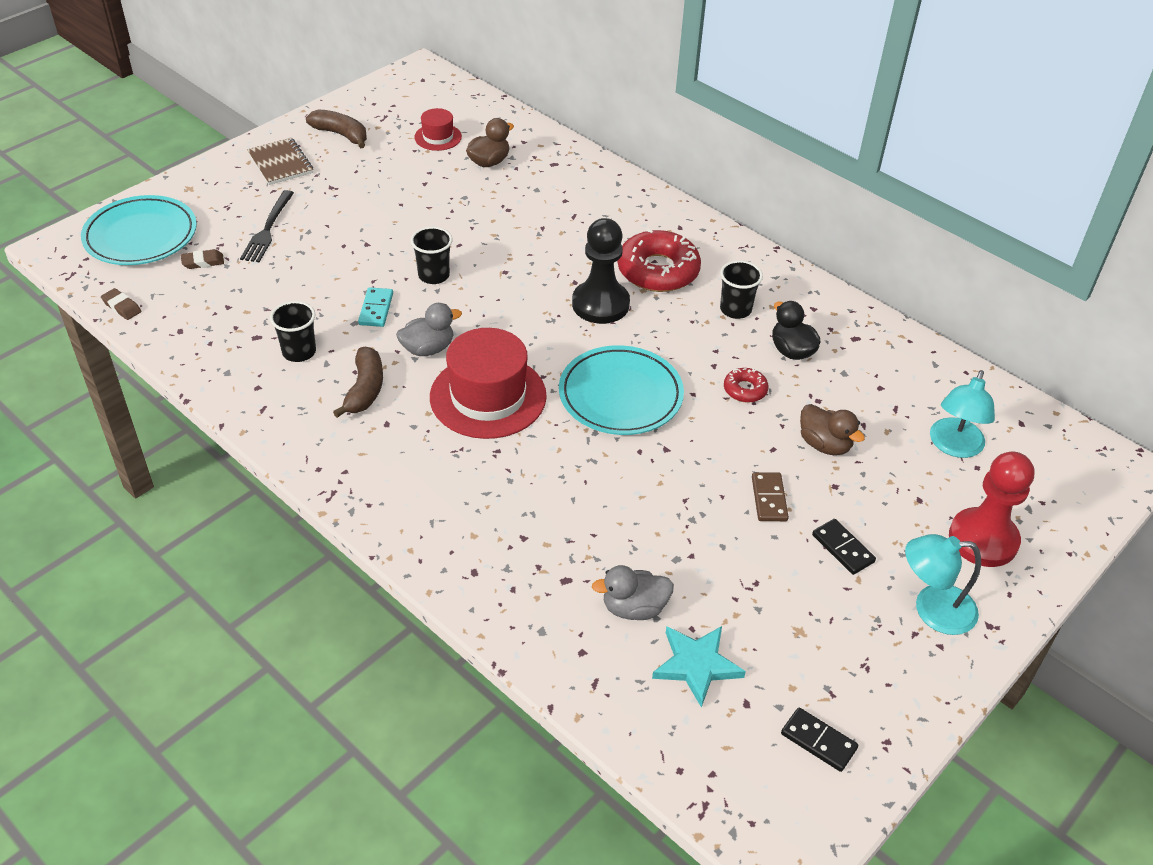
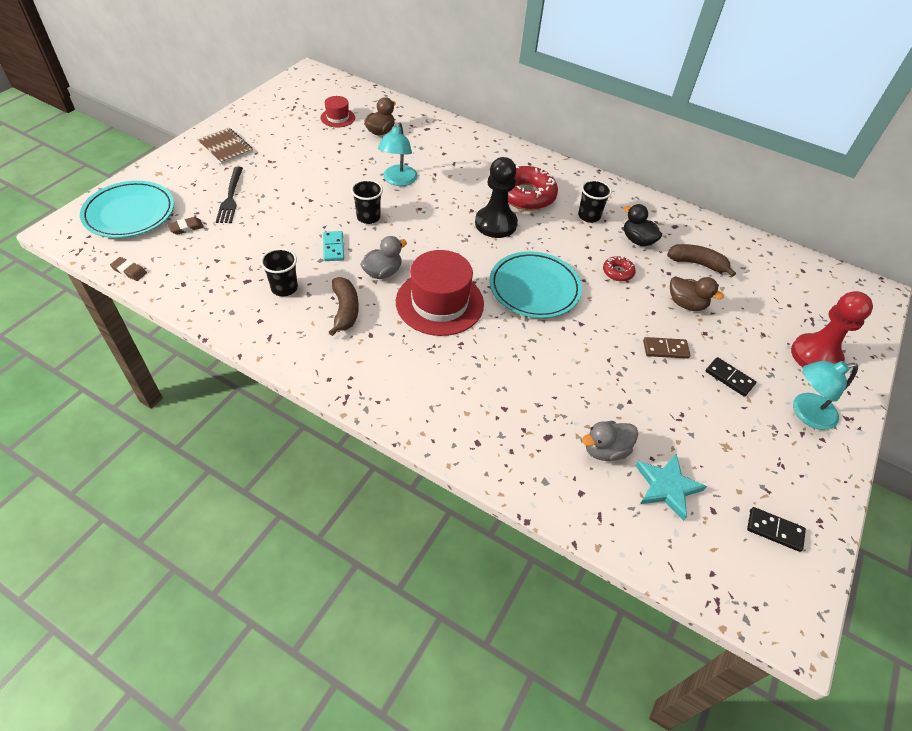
camera: 15 degrees left, 5 degrees up
brown banana [306,109,367,148] -> brown banana moved to [667,244,736,277]
brown domino [752,472,789,521] -> brown domino turned 75 degrees counterclockwise [643,337,690,359]
turquoise lamp [930,370,995,458] -> turquoise lamp moved to [378,123,418,186]

